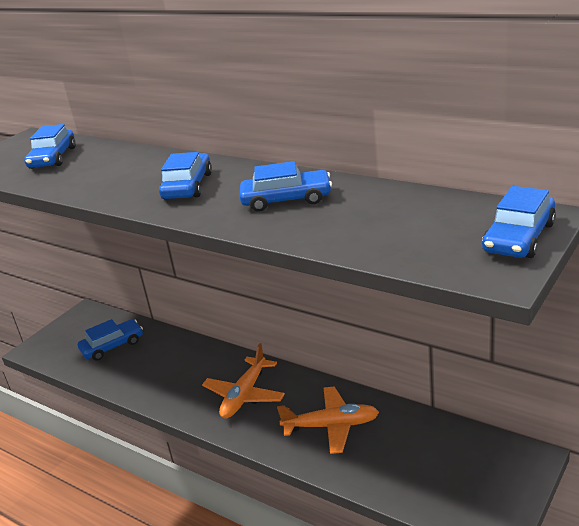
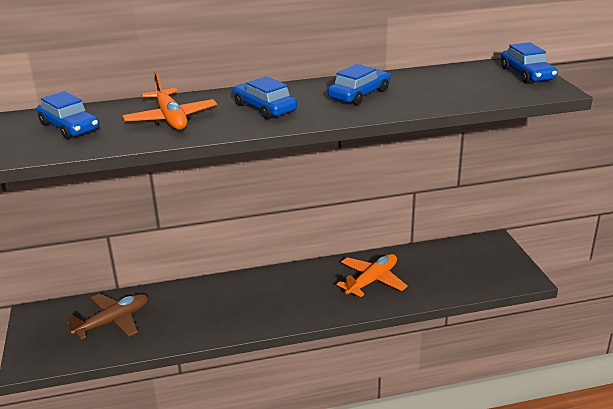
camera: 50 degrees left, 0 degrees up
blue car [77,319,143,361] -> brown plane [67,293,149,340]
orange plane [202,343,285,419] -> orange plane moved to [122,72,217,130]

